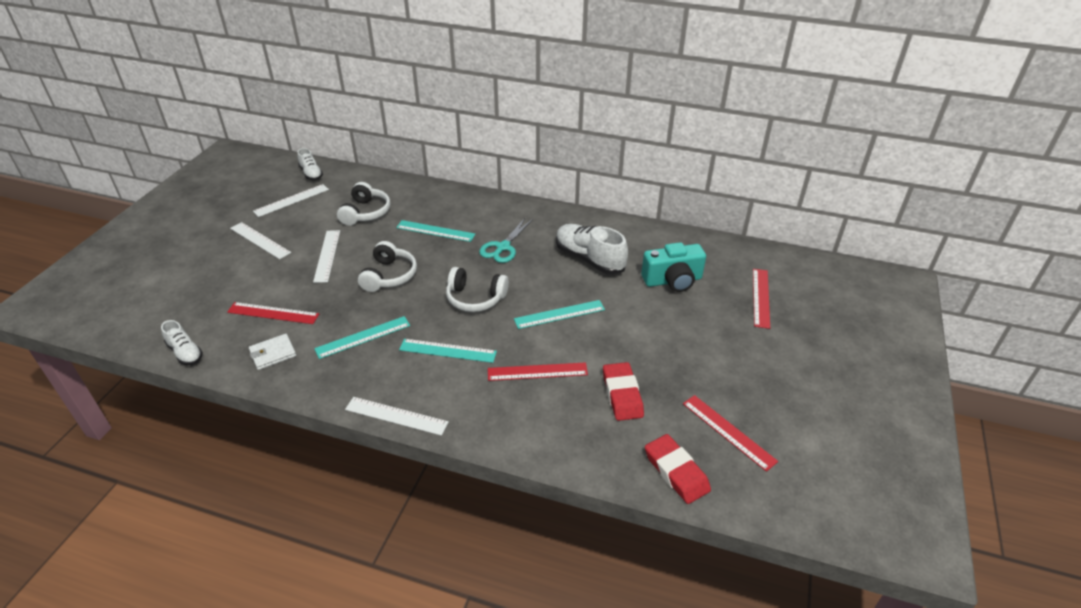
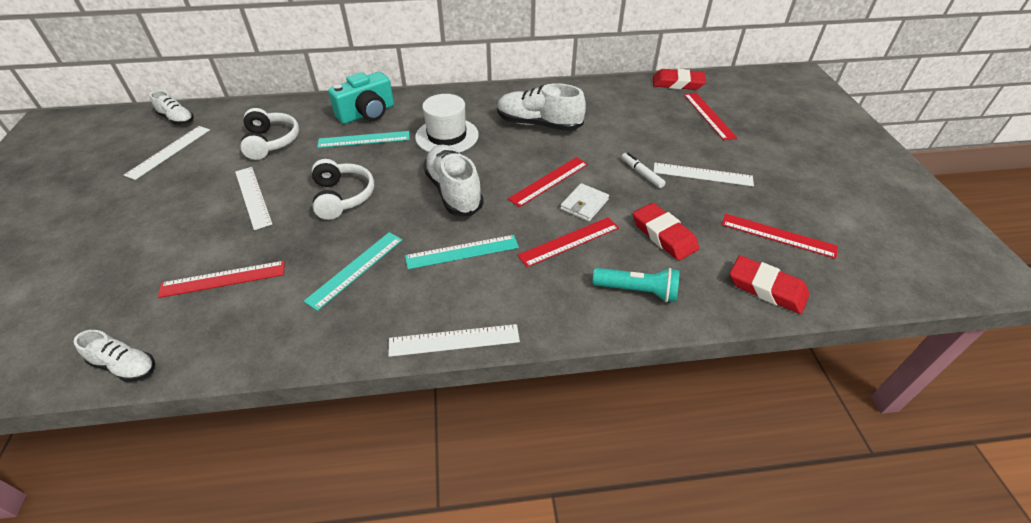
camera: 25 degrees left, 5 degrees up
white ruler [230,222,291,259] -> white ruler moved to [653,163,754,186]
white wallet [249,334,296,370] -> white wallet moved to [560,183,609,221]
white headphones [446,267,509,312] -> white shoe [423,145,484,216]
turquoise scissors [479,218,533,263] -> white hat [415,94,479,153]
turquoise ruler [514,300,605,329] -> red ruler [508,157,588,207]
turquoise camera [641,242,706,292] -> turquoise camera moved to [328,72,394,124]
none -> turquoise flashlight [593,268,680,302]
none -> white marker [622,153,665,188]
none -> red eraser [653,69,706,90]

